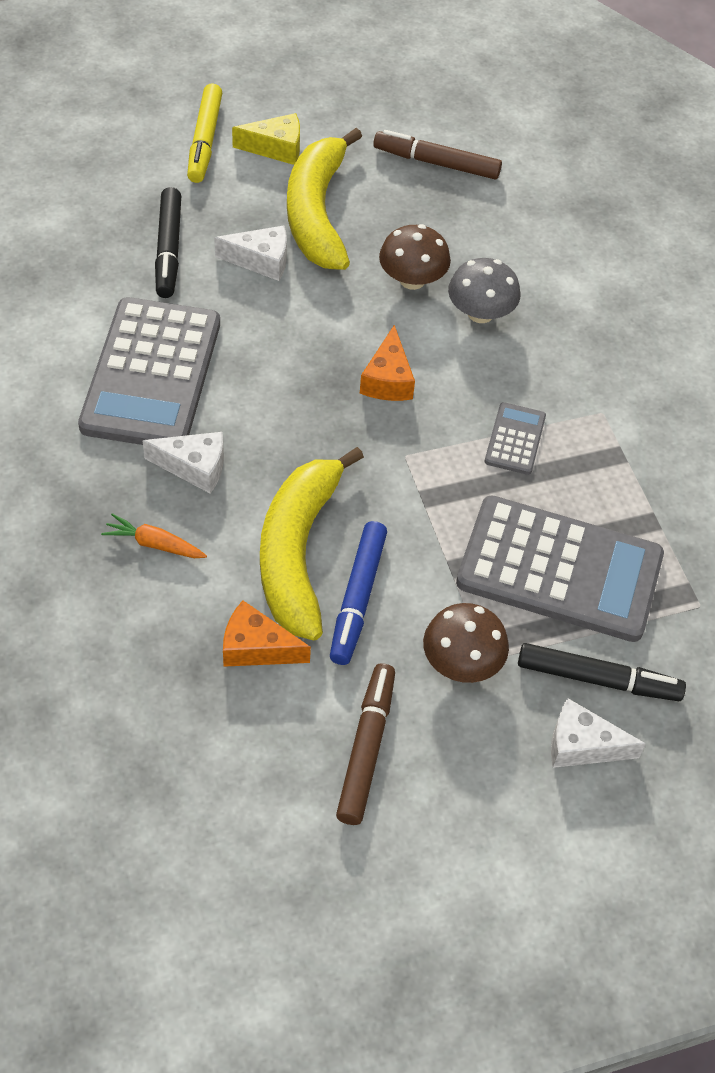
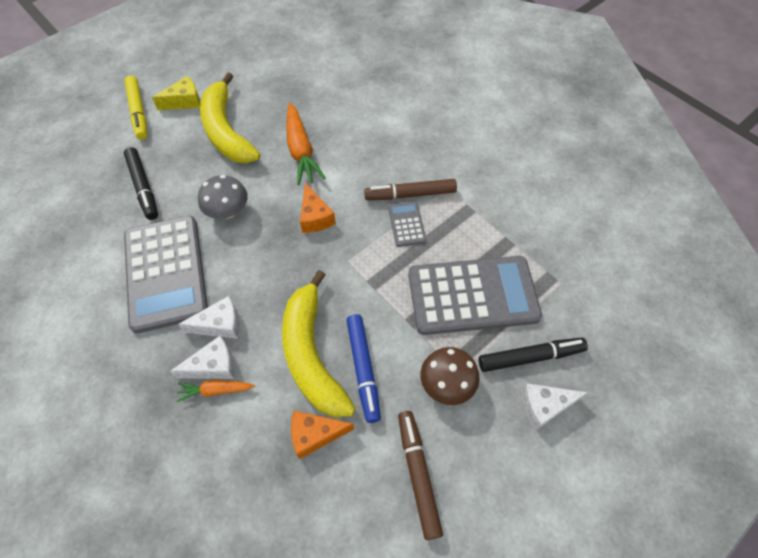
camera: 20 degrees left, 5 degrees up
white cheese [214,226,287,281] -> white cheese moved to [170,336,235,379]
brown marker [373,130,502,179] -> brown marker moved to [364,179,457,200]
brown mushroom [379,224,451,290] -> orange carrot [286,103,326,185]
grey mushroom [448,258,521,323] -> grey mushroom moved to [198,175,248,219]

